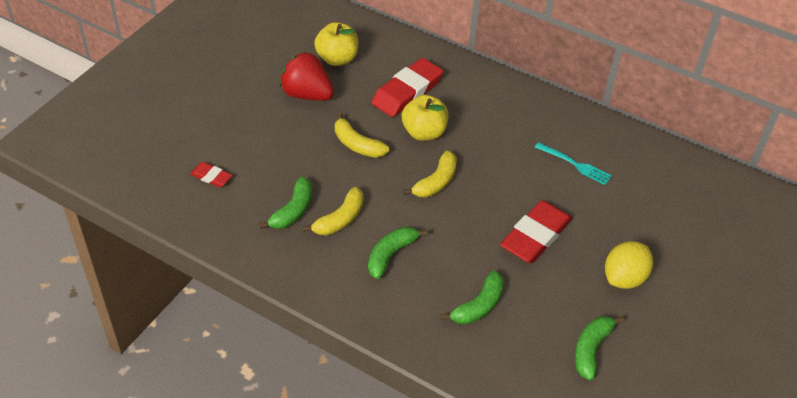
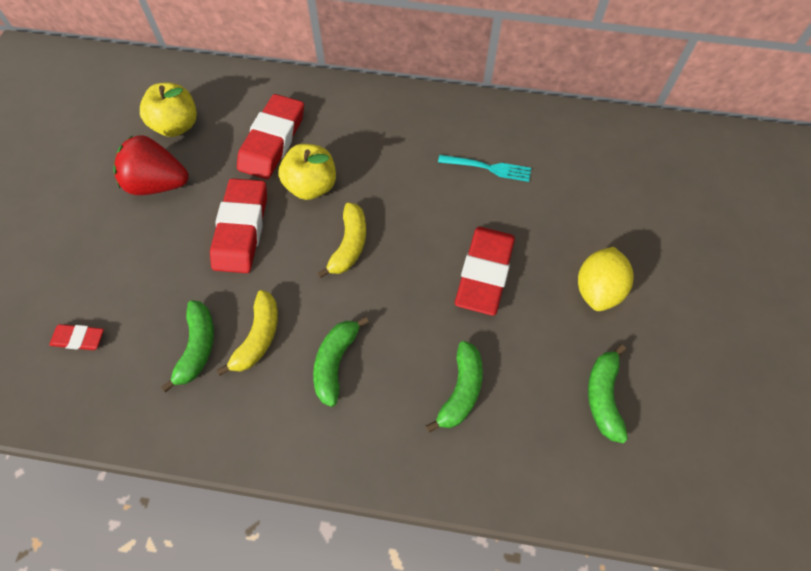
camera: 20 degrees left, 15 degrees up
yellow banana [335,113,389,158] -> red eraser [210,178,267,273]

